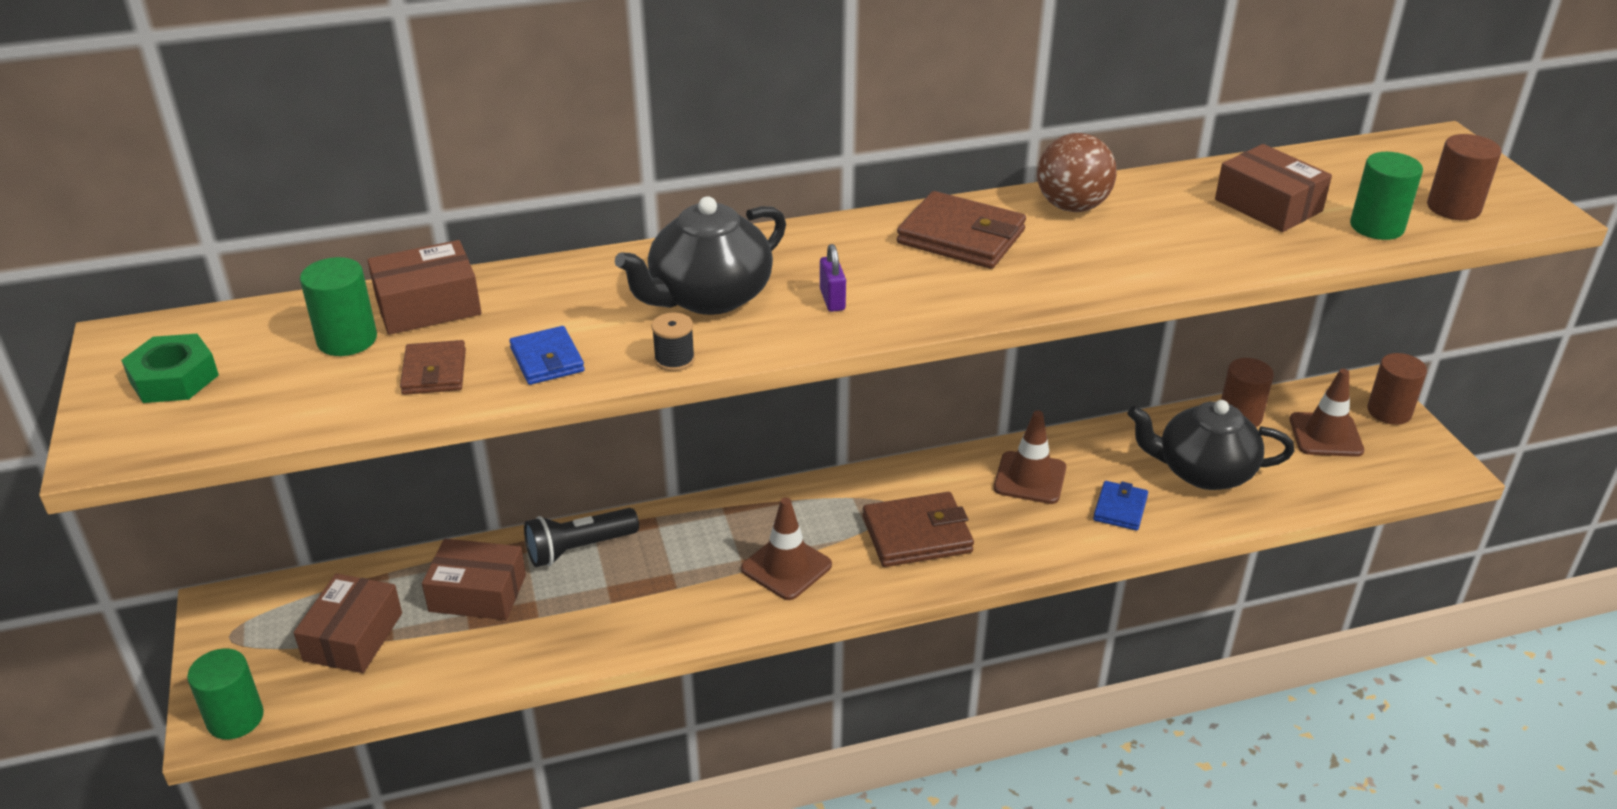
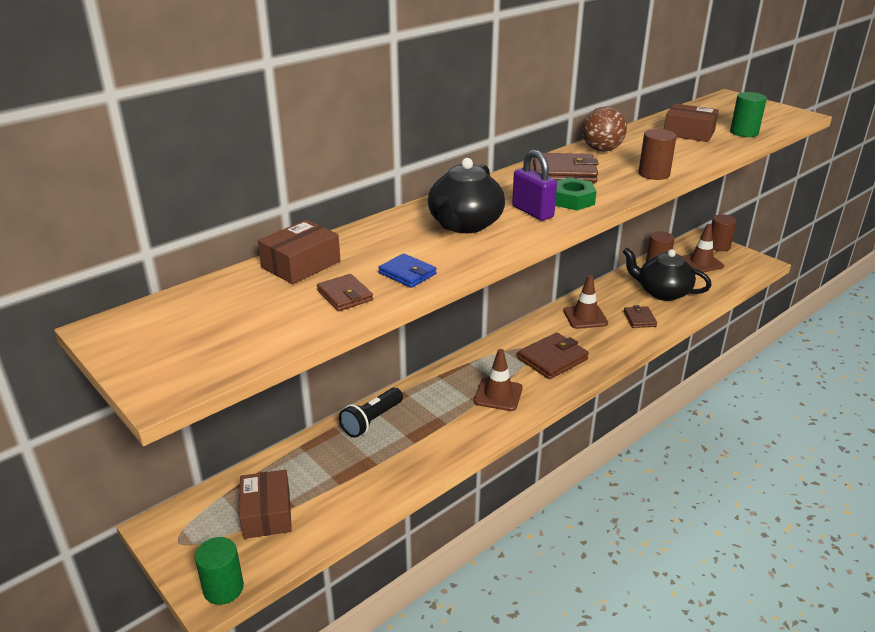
camera: 25 degrees left, 5 degrees down
green nut [121,334,219,403] -> green nut moved to [555,177,597,210]
green cylinder [300,257,377,356] -> none
brown box [422,539,526,620] -> none
black spool [651,313,695,371] -> none
purple padlock [820,244,846,312] -> purple padlock [512,150,557,221], size x1.71
blue wallet [1093,481,1148,531] -> brown wallet [624,305,657,328]
black teapot [1128,400,1294,490] -> black teapot turned 45 degrees clockwise [623,247,712,301]
brown cylinder [1427,134,1501,220] -> brown cylinder moved to [639,129,677,180]

